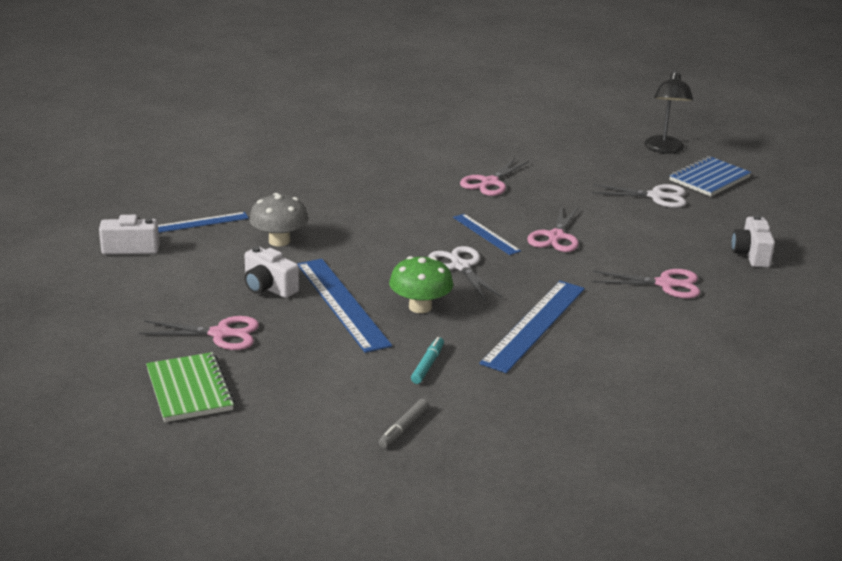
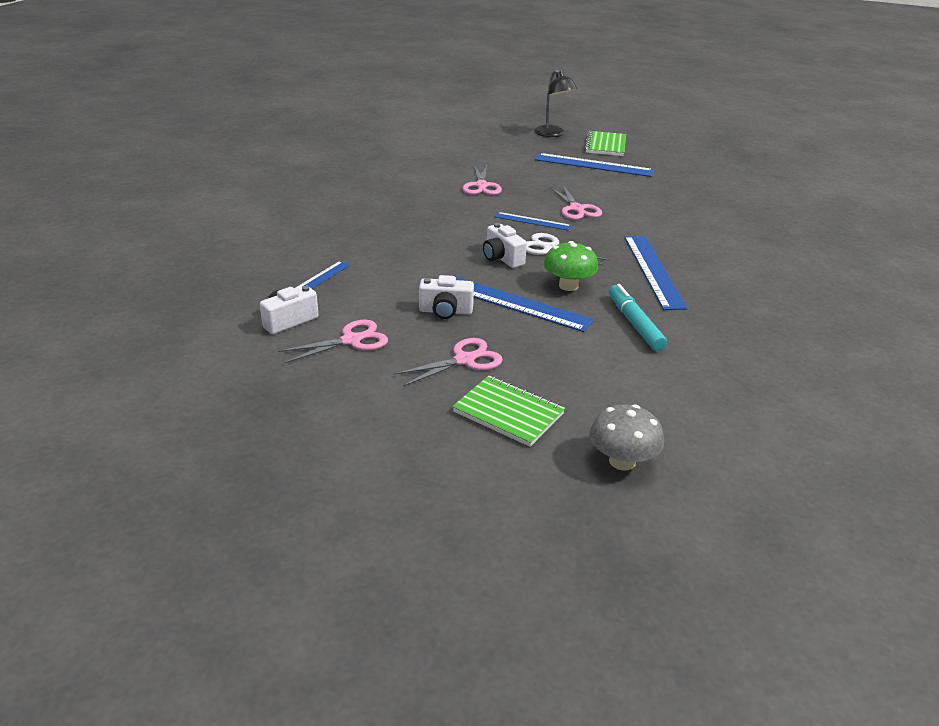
camera: 35 degrees left, 5 degrees up
grey mushroom [249,193,308,246] -> grey mushroom moved to [590,404,664,470]
grey marker [379,399,429,448] -> none
turquoise marker [411,337,444,384] -> turquoise marker [609,284,667,351], size x1.69
white scissors [592,184,686,208] -> blue ruler [535,153,654,177]
pink scissors [592,269,700,299] -> pink scissors moved to [278,320,388,363]
blue notebook [669,156,751,197] -> green notebook [584,131,626,156]
white camera [731,215,775,268] -> white camera moved to [483,223,527,268]

